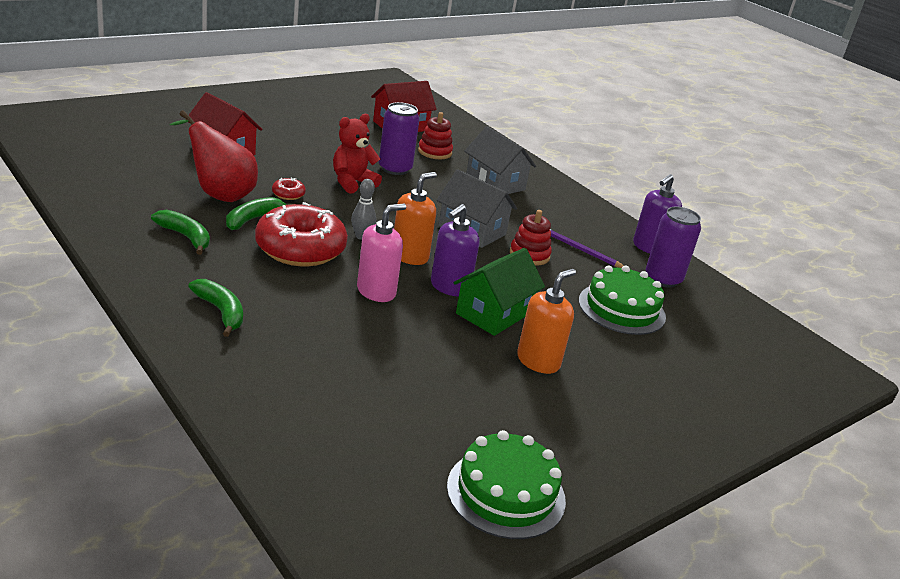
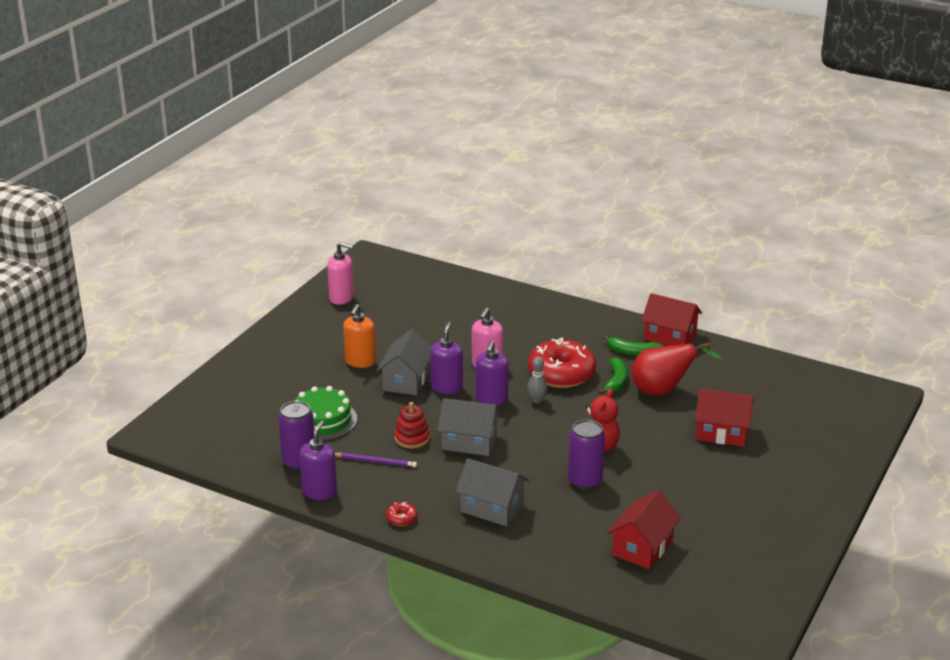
camera: 160 degrees right, 0 degrees up
green banana [188,279,243,337] -> none
red donut [272,178,306,200] -> red donut moved to [386,502,418,526]
orange soap dispenser [394,172,437,265] -> purple soap dispenser [476,340,509,405]
red stacking toy [418,112,453,159] -> none
green cake [447,430,566,539] -> pink soap dispenser [327,242,354,305]
green house [454,248,545,336] -> grey house [377,329,431,396]
none -> red house [641,293,702,346]

